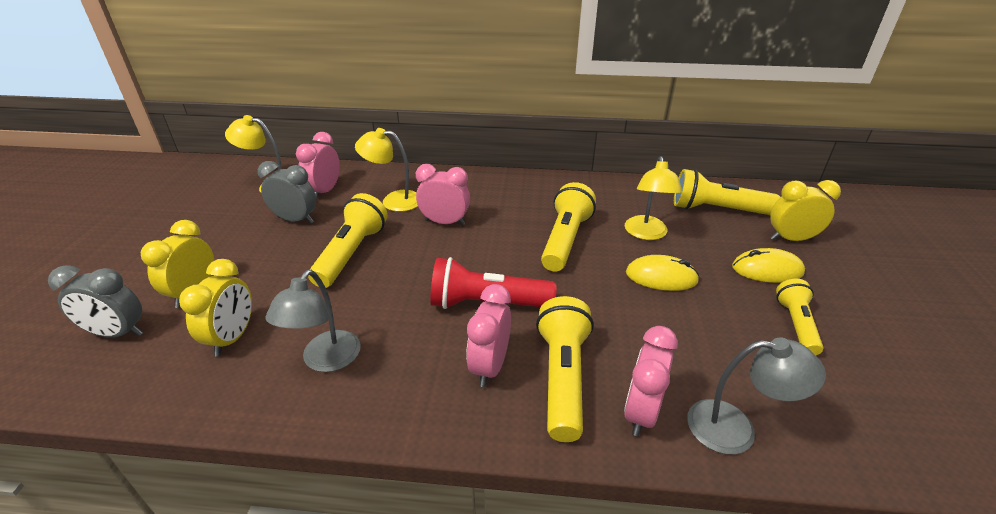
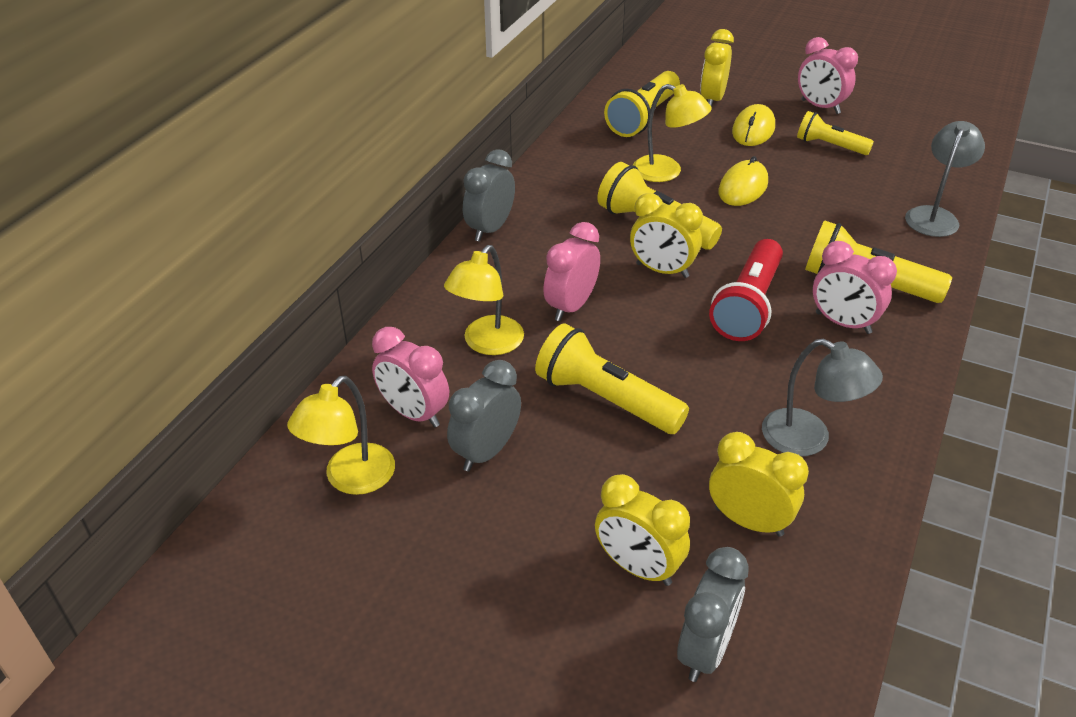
camera: 70 degrees left, 5 degrees up
pink clock [624,326,678,436] -> pink clock moved to [798,37,858,114]
none -> grey clock [463,149,515,242]
none -> yellow clock [630,193,703,278]

